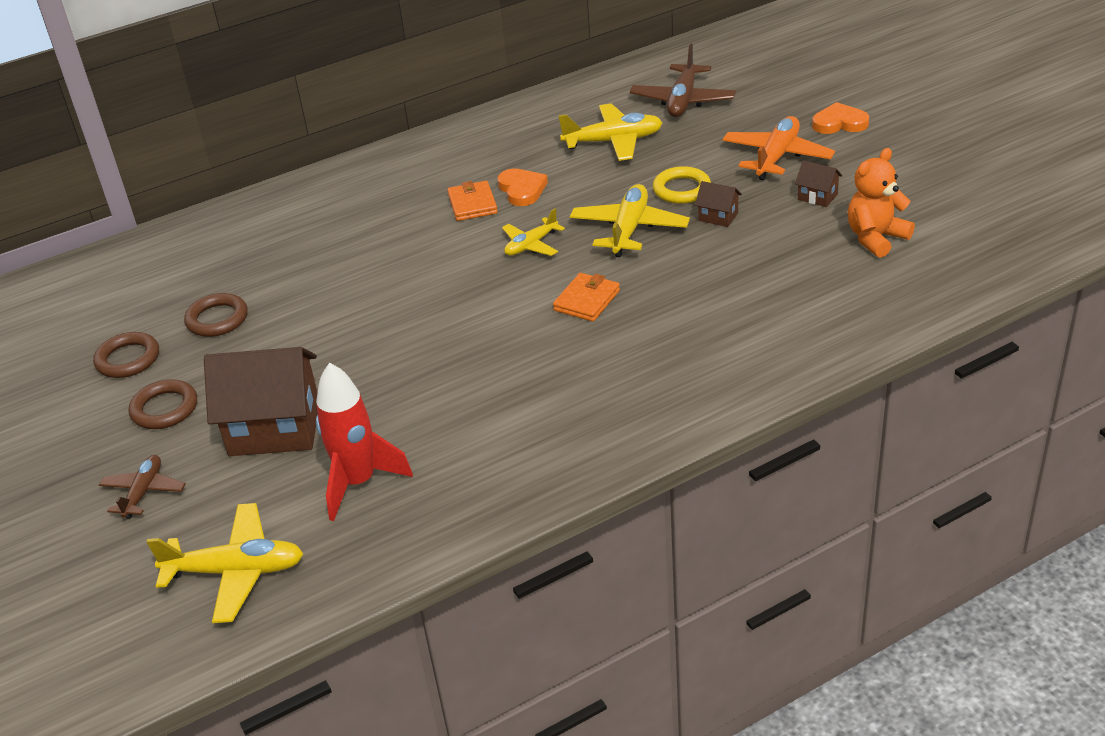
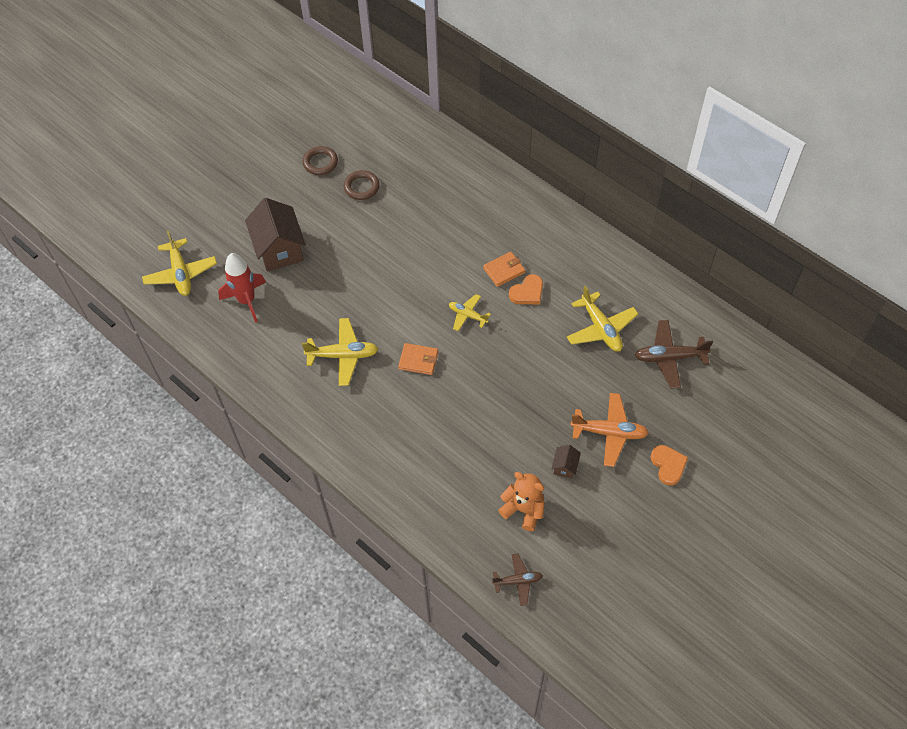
camera: 70 degrees right, 20 degrees up
brown plane [99,455,186,519] -> brown plane moved to [492,553,543,606]
brown ring [129,379,197,429] -> none
yellow plane [570,184,690,257] -> yellow plane moved to [302,318,378,386]
yellow ring [653,166,711,204] -> none
brown house [695,181,742,227] -> none

